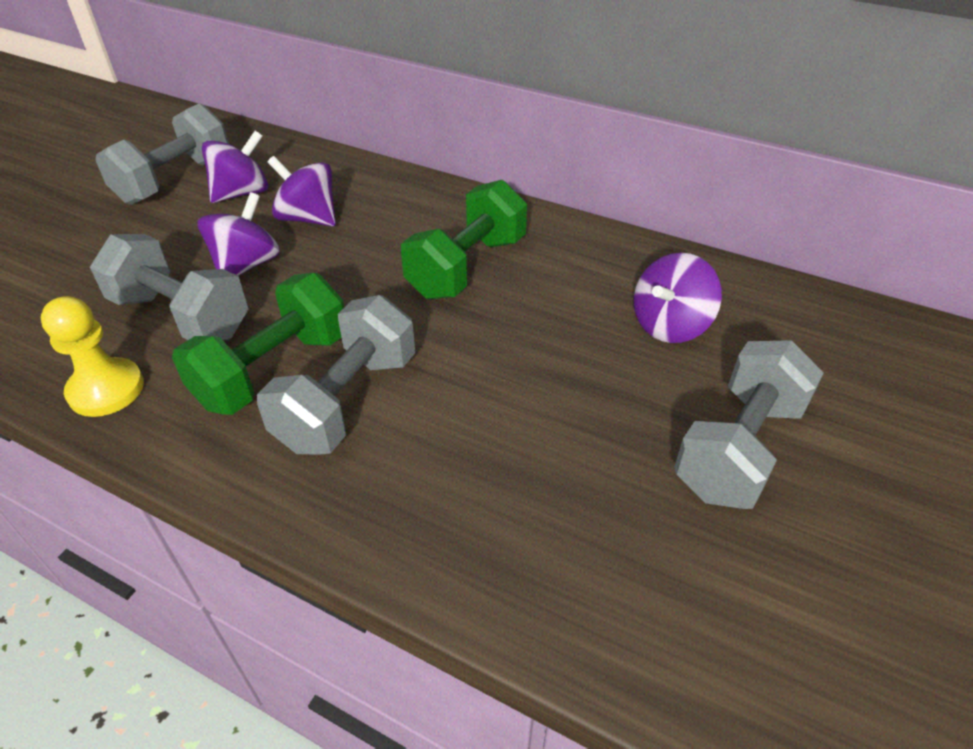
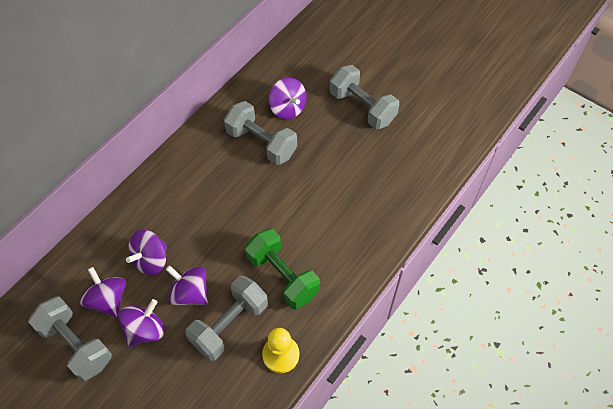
camera: 80 degrees left, 15 degrees up
grey dumbbell [257,295,415,455] -> grey dumbbell moved to [224,101,297,165]
green dumbbell [401,180,527,299] -> none
none -> purple spinning top [118,299,165,347]

